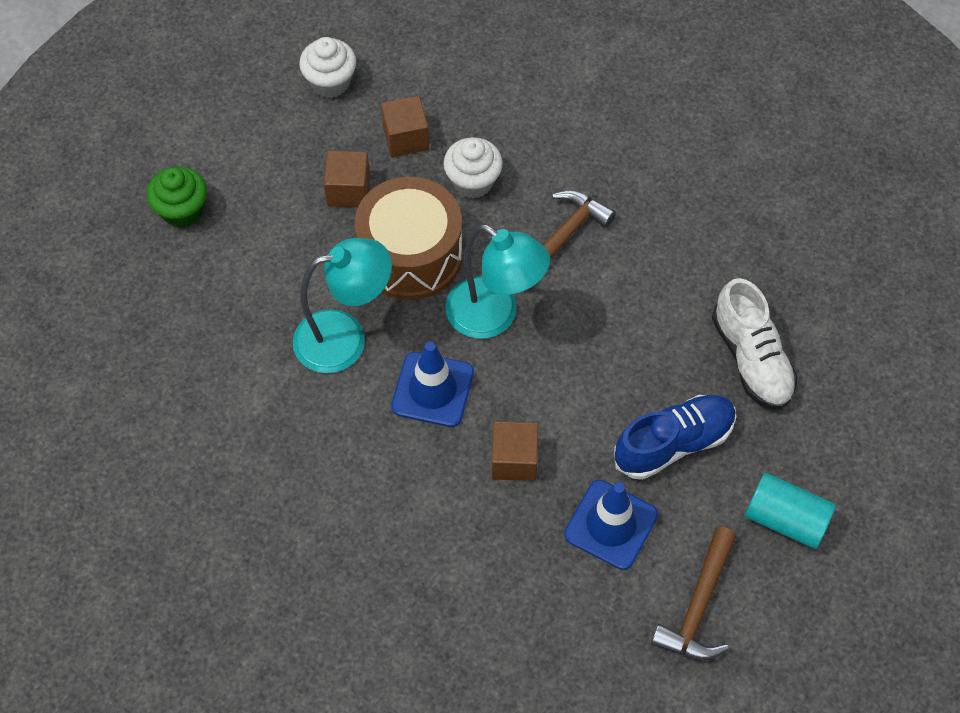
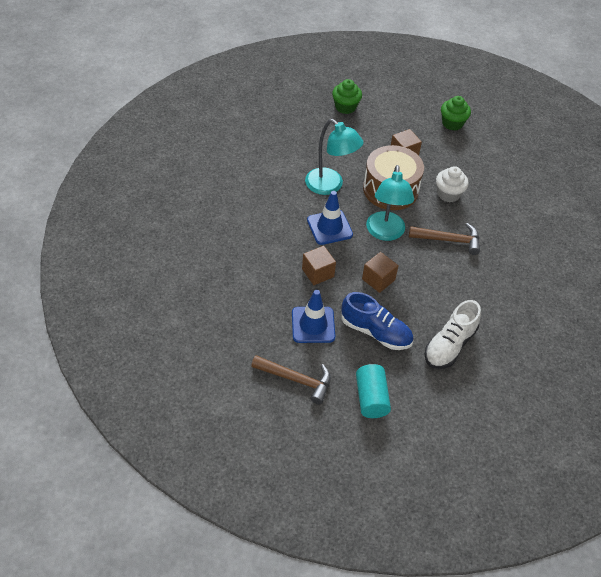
camera: 55 degrees right, 10 degrees down
white cupcake [299,37,356,98] -> green cupcake [441,96,471,131]
brown cube [381,96,429,157] -> brown cube moved to [362,252,399,293]
brown hammer [651,526,736,660] -> brown hammer turned 150 degrees counterclockwise [251,355,331,404]

